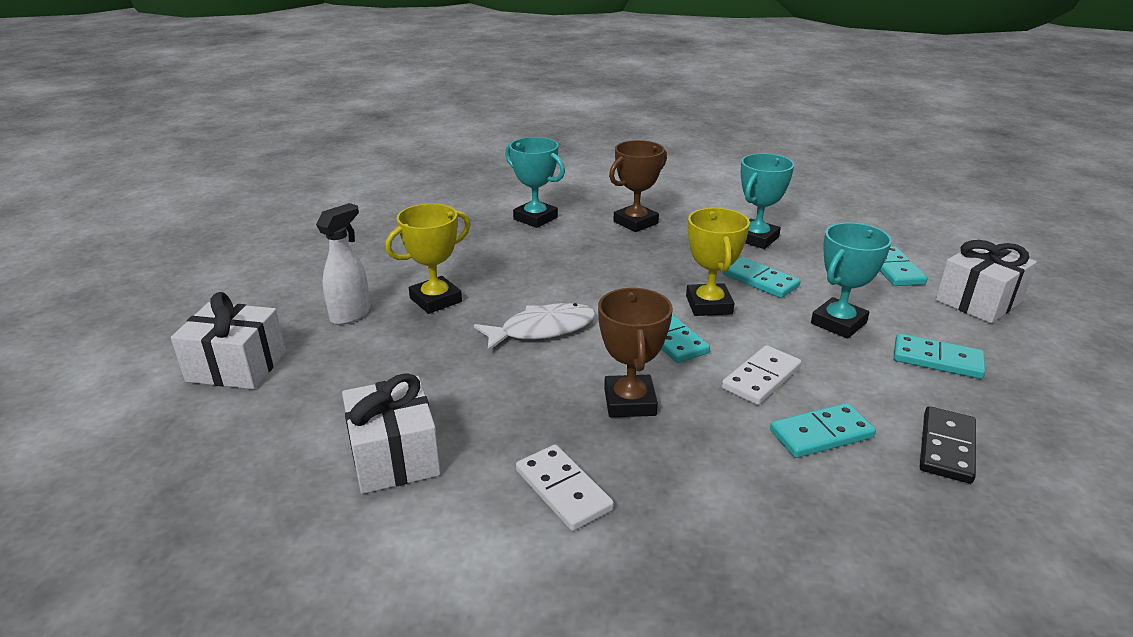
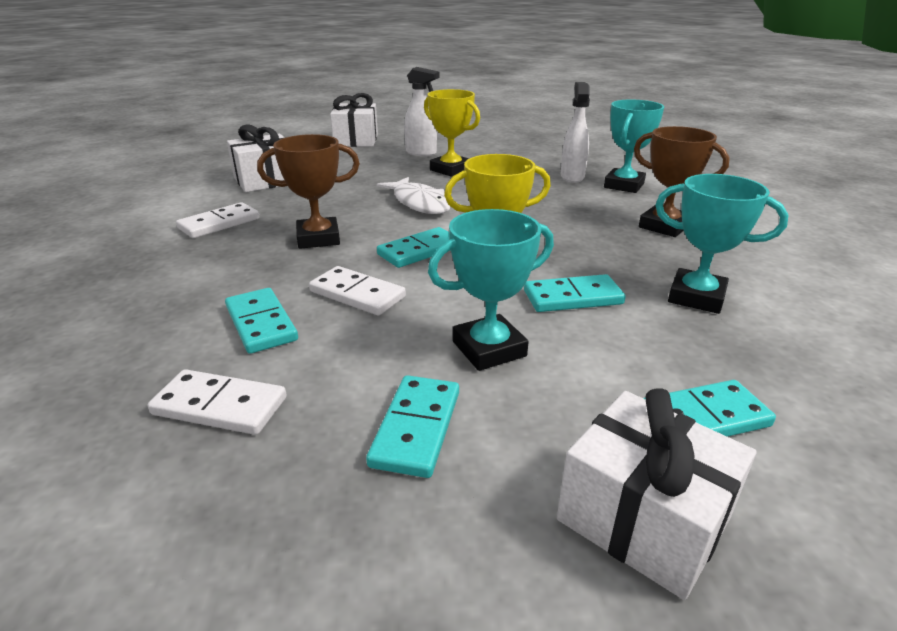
camera: 80 degrees right, 0 degrees up
turquoise domino [723,257,801,298] -> turquoise domino turned 45 degrees clockwise [524,274,626,312]
turquoise trophy [811,223,892,339] -> turquoise trophy turned 60 degrees counterclockwise [428,209,554,371]
black domino [920,406,976,484] -> white domino [148,369,286,435]
none -> white spray bottle [561,82,590,183]

